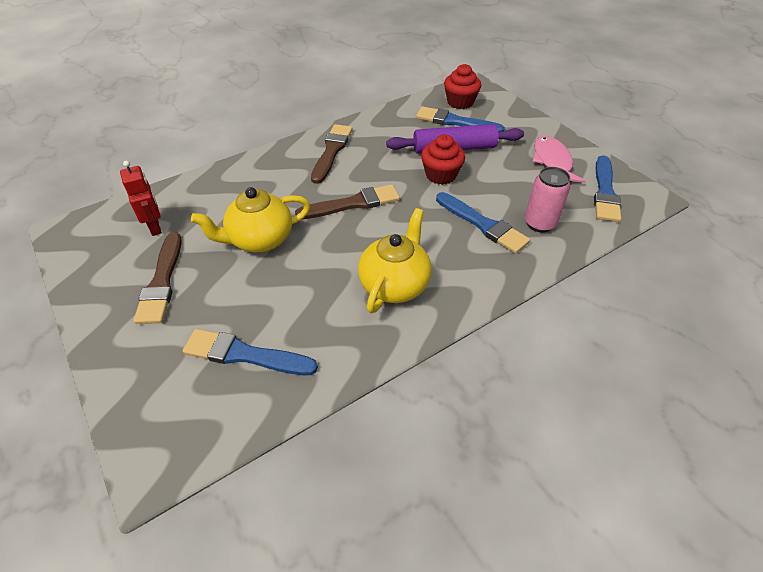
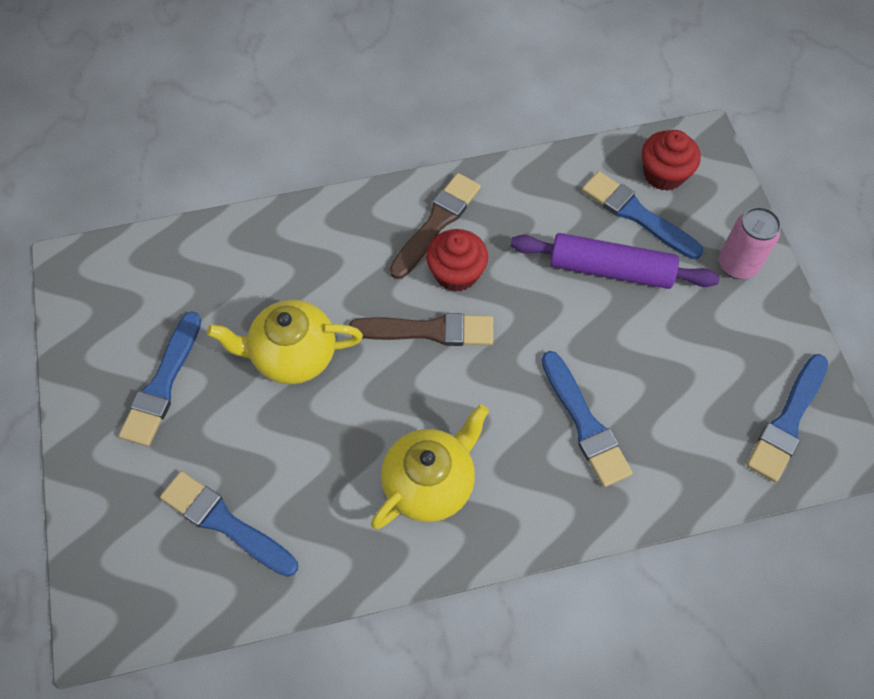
camera: 20 degrees right, 15 degrees up
red robot [120,161,162,236] -> none
brown brush [134,232,182,324] -> blue brush [119,311,201,446]
red cupcake [421,134,465,185] -> red cupcake moved to [426,229,488,292]
pink can [525,167,571,233] -> pink can moved to [719,207,781,279]
pink fish [532,136,585,183] -> none

